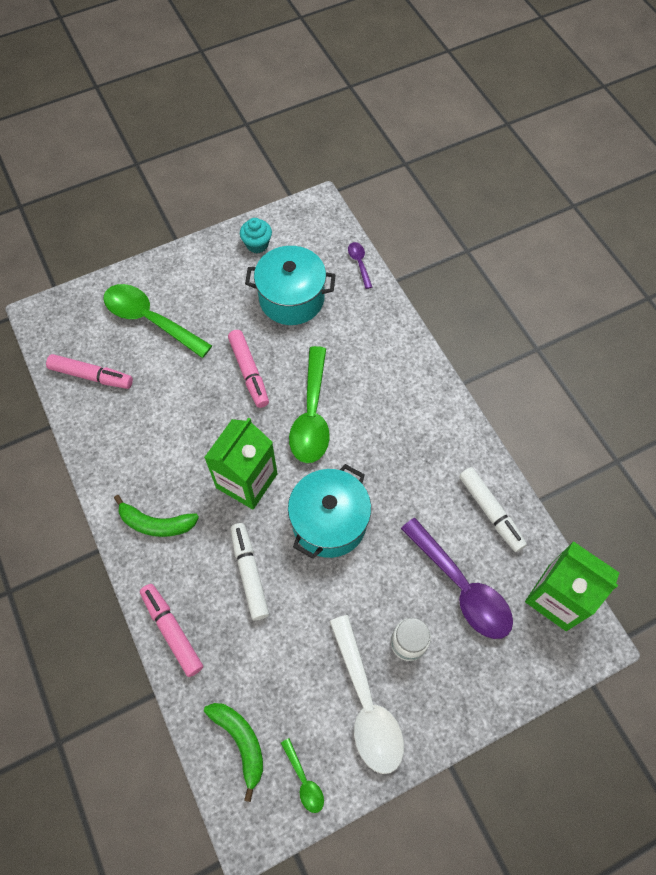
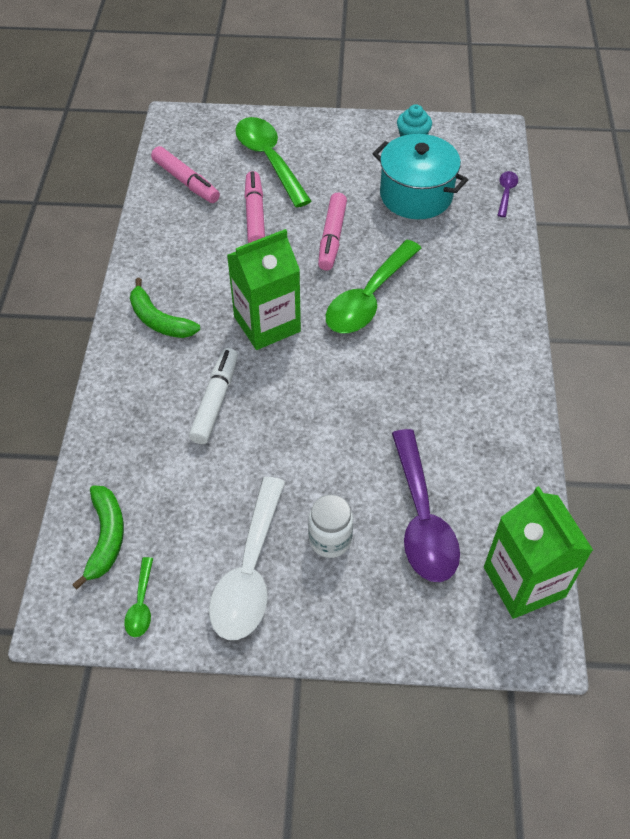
camera: 30 degrees right, 10 degrees down
pink marker [140,584,203,677] -> pink marker moved to [244,171,265,243]
turquoise pot [288,464,371,559] -> none
white marker [459,467,527,552] -> none

